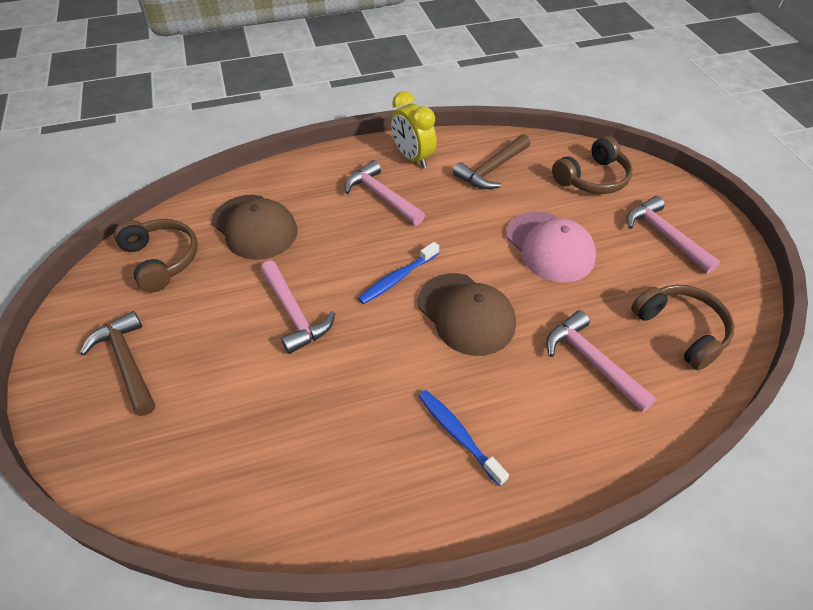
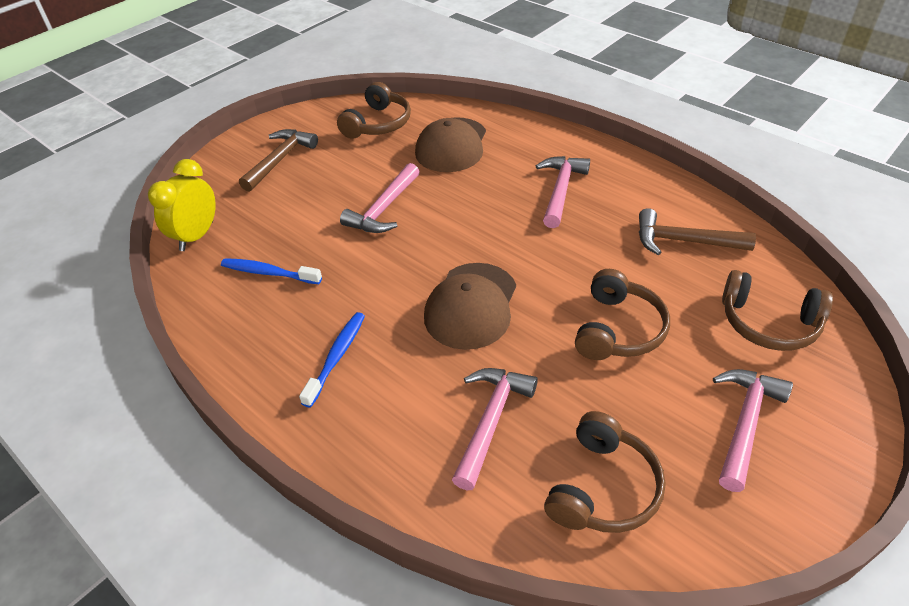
camera: 60 degrees right, 5 degrees down
blue toothbrush [358,242,439,304] -> blue toothbrush moved to [221,258,322,284]
yellow clock [391,91,437,169] -> yellow clock moved to [148,159,216,251]
pink cap [506,211,596,283] -> brown headphones [575,269,670,360]

